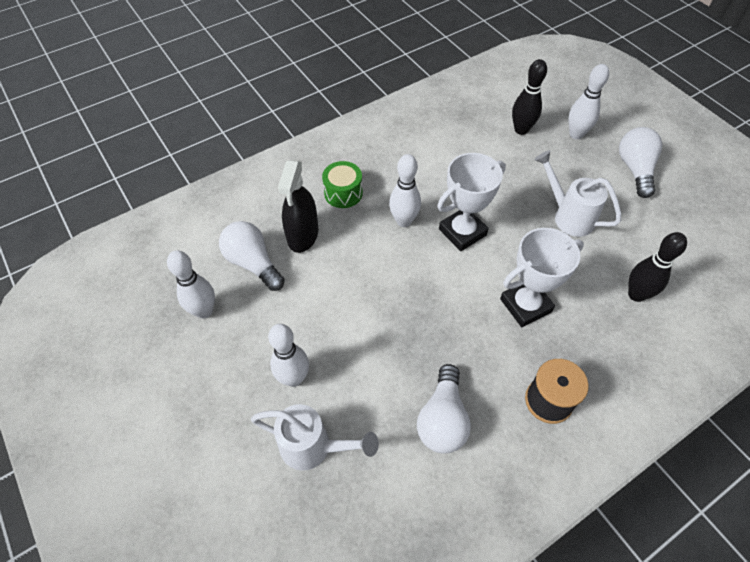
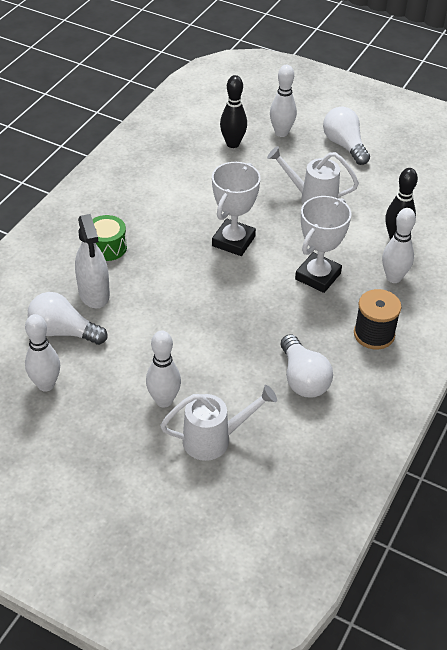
camera: 30 degrees left, 10 degrees down
black spray bottle [278,160,318,253] -> white spray bottle [75,214,110,308]
white bowling pin [389,154,421,227] -> white bowling pin moved to [382,208,416,283]

